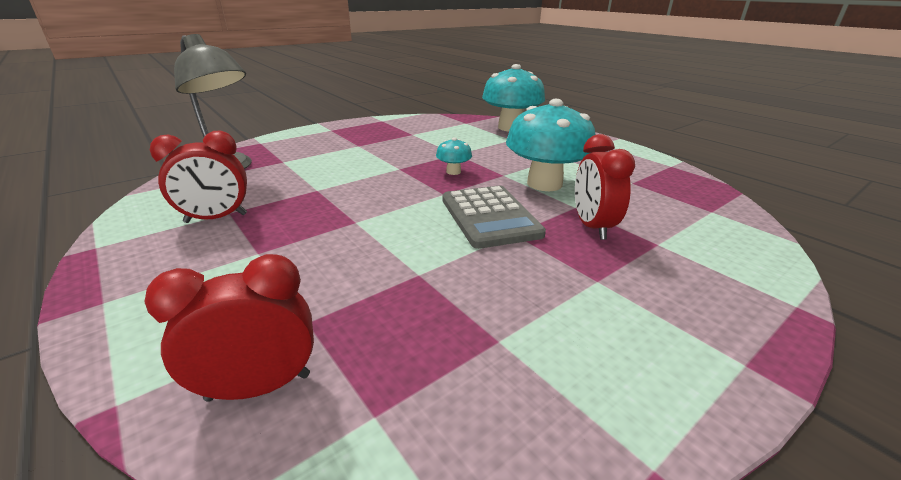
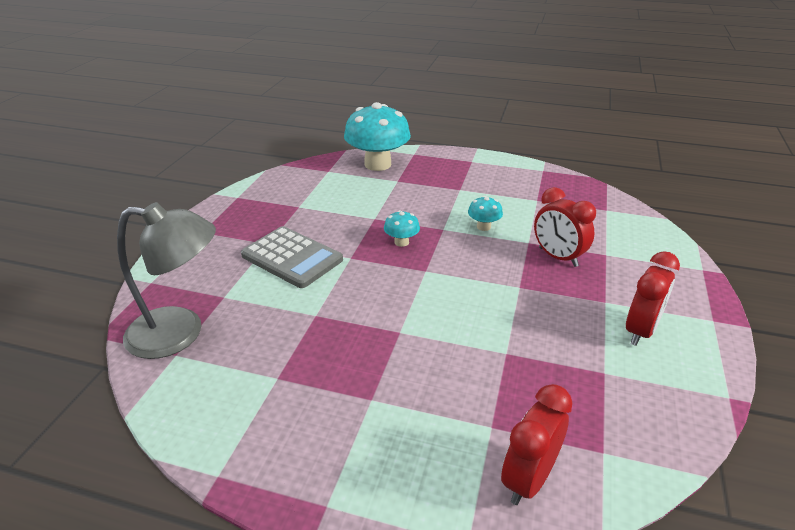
camera: 35 degrees left, 5 degrees up
red clock [150,131,247,223] -> red clock moved to [626,251,680,346]
grey calculator [442,186,546,249] -> grey calculator moved to [241,226,343,288]
turquoise mushroom [506,99,595,191] -> turquoise mushroom [468,196,503,231], size x0.45

